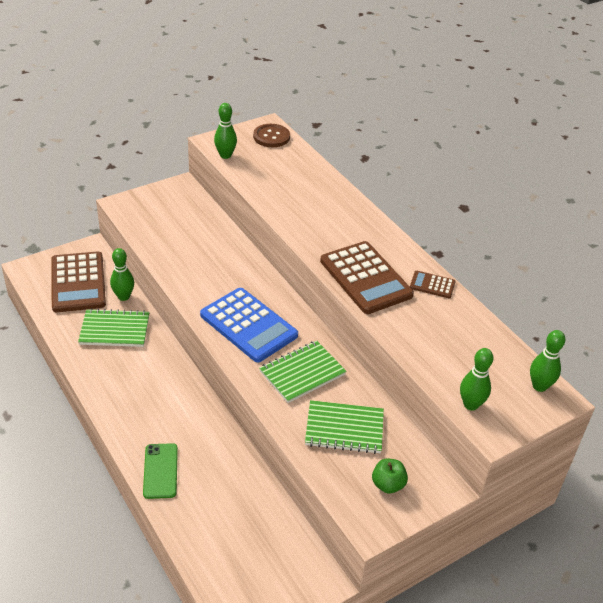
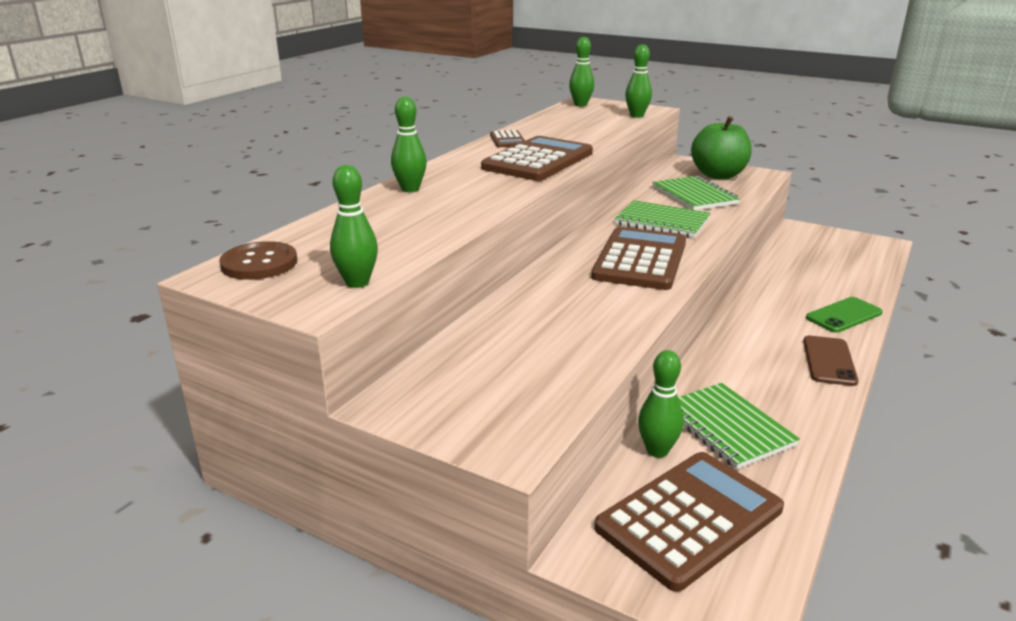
camera: 115 degrees left, 15 degrees down
blue calculator [200,288,298,362] -> brown calculator [591,227,686,290]
green apple [372,459,408,494] -> green apple [691,116,752,179], size x1.88
none -> green bowling pin [391,97,427,192]
none -> brown phone [803,336,858,386]

